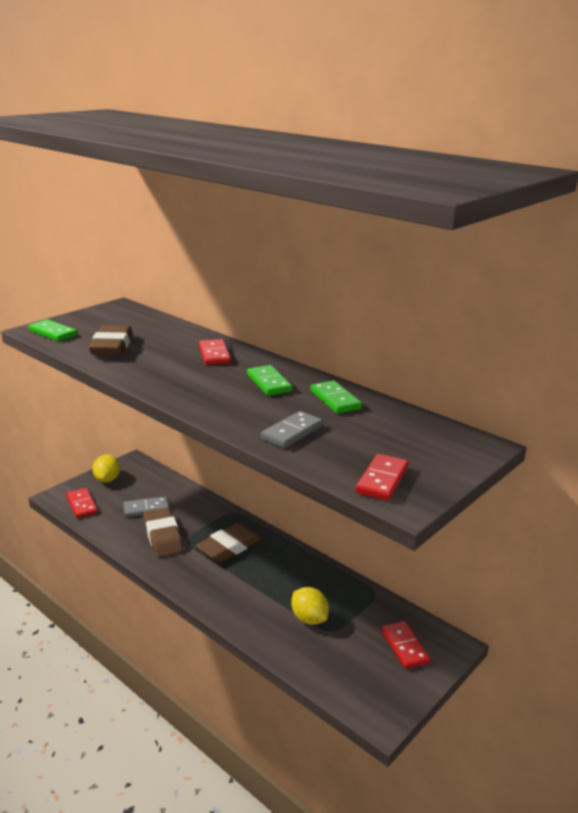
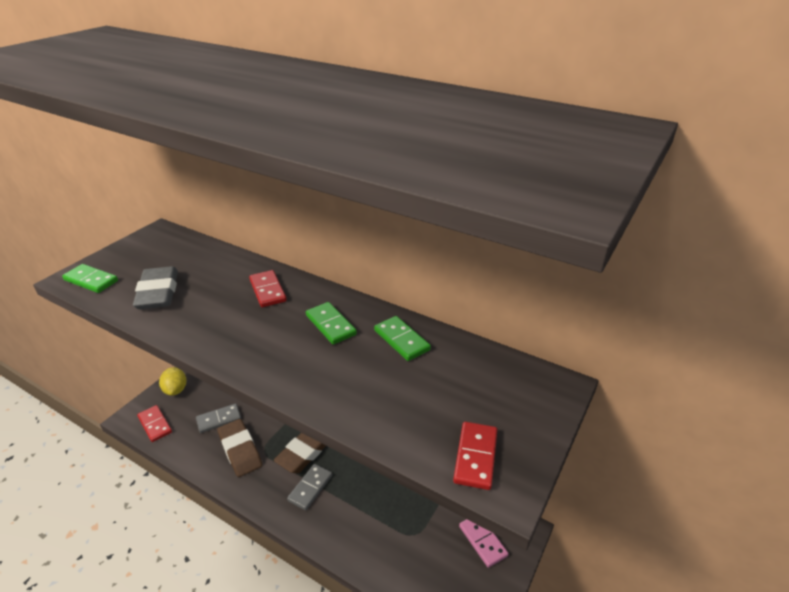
camera: 10 degrees left, 10 degrees up
brown eraser [89,325,133,356] -> grey eraser [133,266,178,309]
grey domino [261,411,323,448] -> grey domino moved to [287,464,332,510]
yellow lemon [291,587,329,625] -> none
red domino [381,621,430,669] -> pink domino [459,519,508,568]

